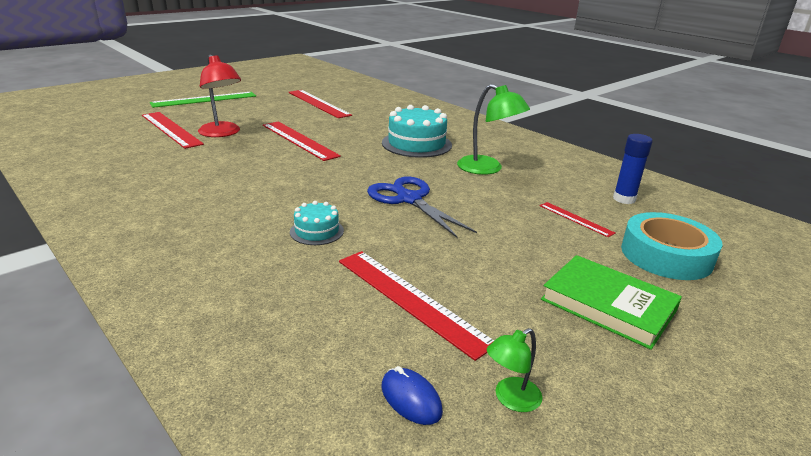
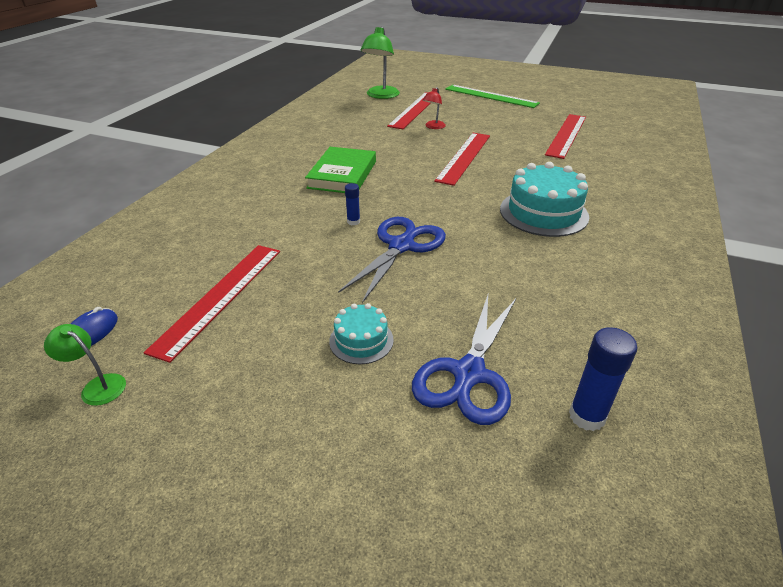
camera: 65 degrees right, 10 degrees up
red lamp [198,55,241,137] -> red lamp [423,87,446,129], size x0.54
turquoise cake [290,201,344,245] -> turquoise cake moved to [329,303,394,364]
green lamp [457,84,530,175] -> green lamp moved to [361,26,400,99]
red ruler [540,202,615,237] -> blue scissors [412,295,516,425]
green book [541,255,682,350] -> green book moved to [305,147,376,193]
turquoise tape [621,212,722,280] -> none
none -> blue glue stick [345,183,360,225]

